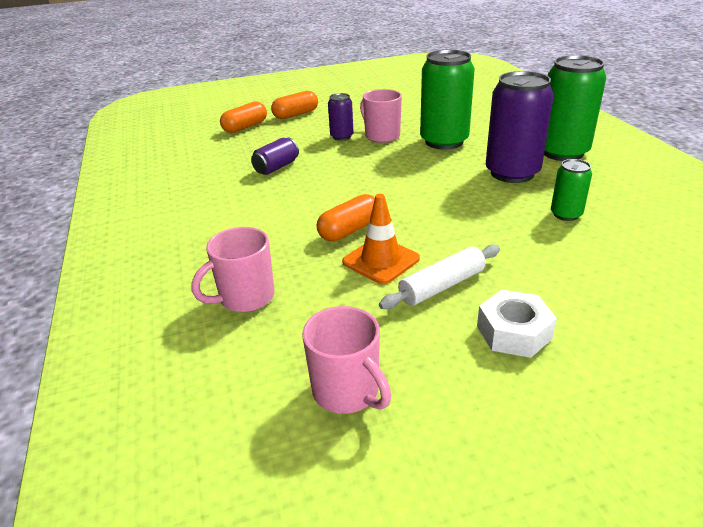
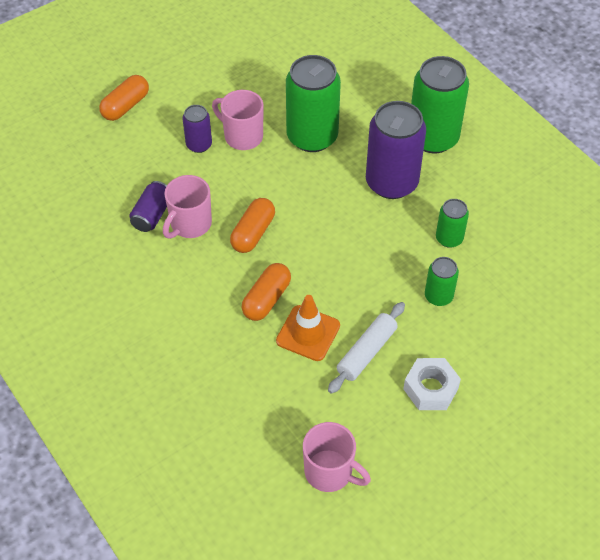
camera: 20 degrees left, 20 degrees up
pink mug [192,227,274,312] -> pink mug moved to [163,175,212,239]
orange capsule [220,102,267,133] -> orange capsule moved to [230,198,275,253]
none -> green can [425,257,459,306]

